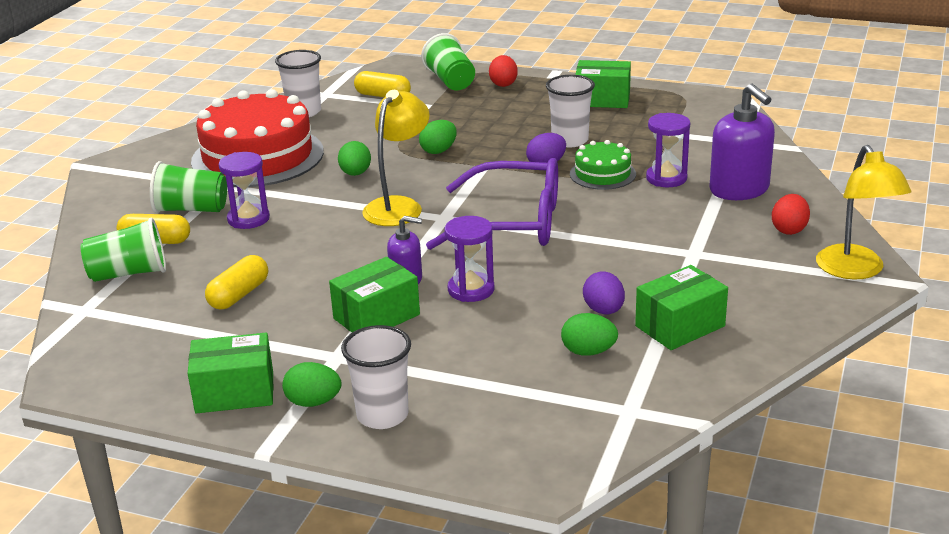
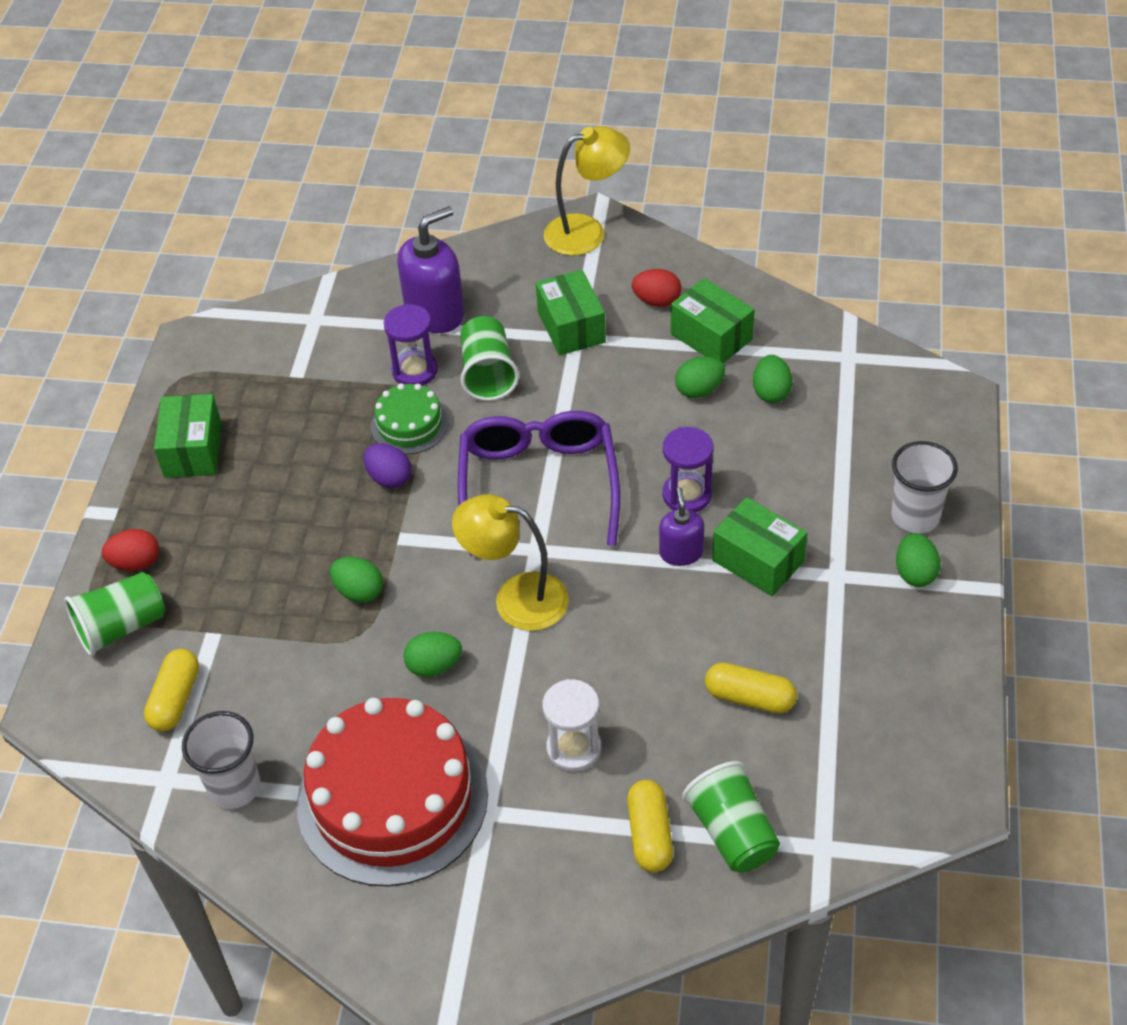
camera: 100 degrees left, 20 degrees up
green cup [150,161,227,213] -> green cup moved to [460,316,519,401]
green box [187,333,274,413] -> green box moved to [536,270,606,356]
purple hourglass [219,152,270,229] -> white hourglass [542,679,601,772]
white cup [546,75,595,147] -> none
purple egg [583,271,625,315] -> green egg [675,356,725,398]
red egg [772,194,810,235] -> red egg moved to [632,269,681,307]

